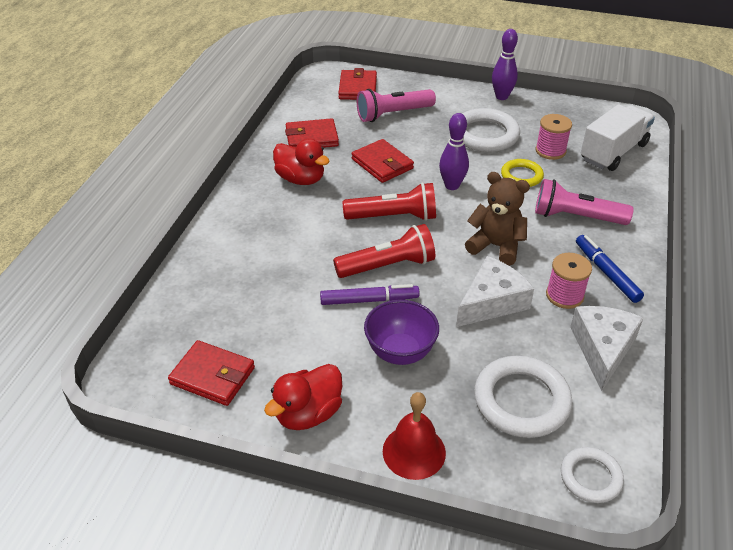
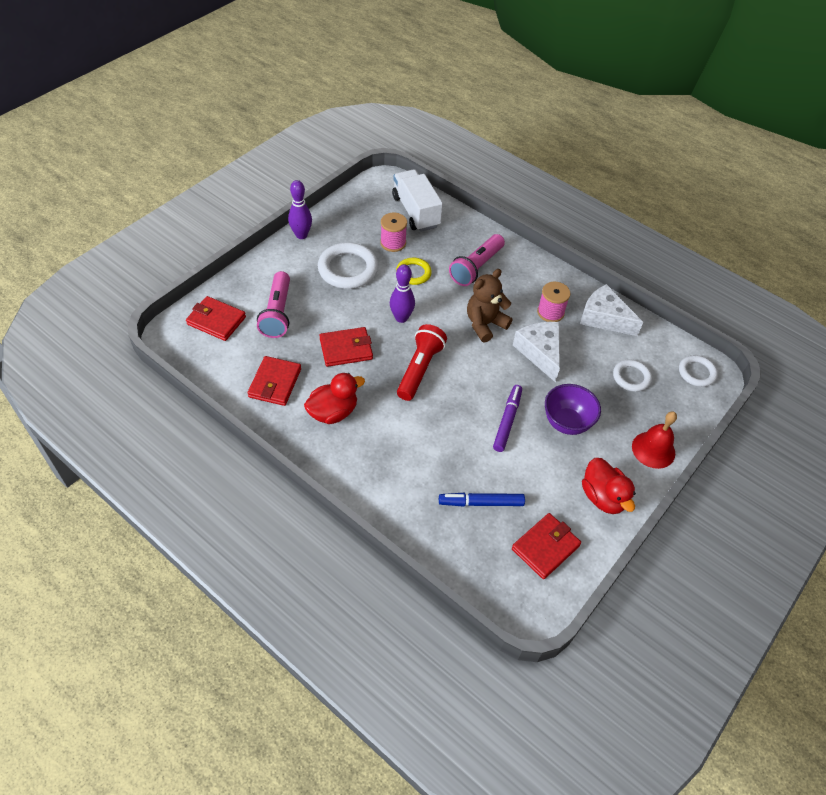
camera: 70 degrees left, 10 degrees up
red flashlight [333,224,435,278] -> none
white ring [474,356,573,438] -> white ring [613,359,652,392], size x0.59
blue marker [576,235,644,303] -> blue marker moved to [439,493,525,507]

